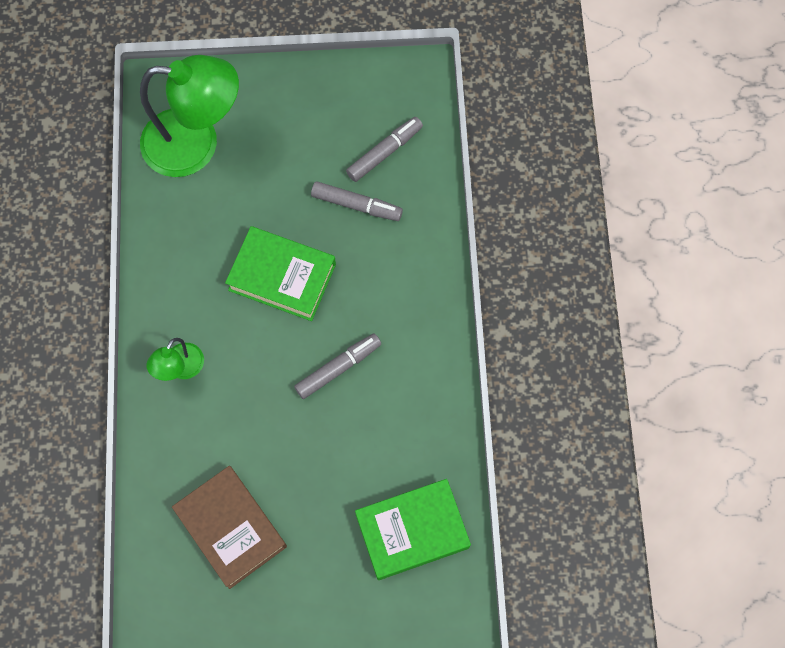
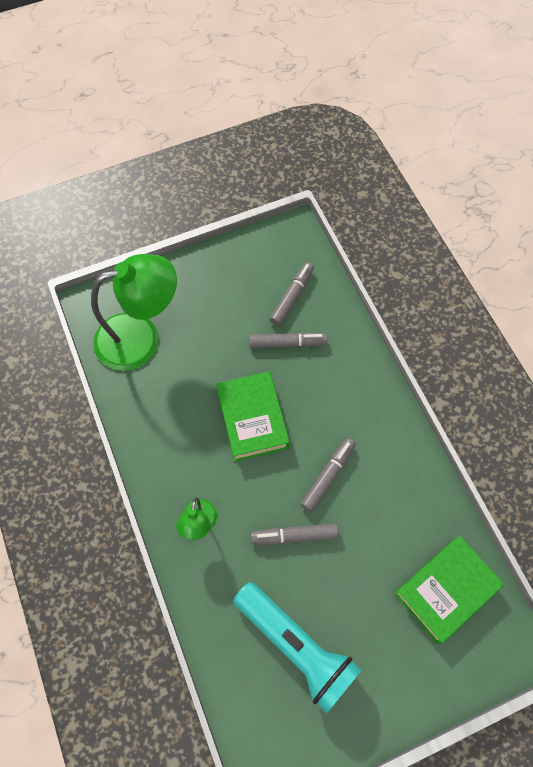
camera: 20 degrees left, 5 degrees down
brown book [172,466,287,589] -> turquoise flashlight [233,582,362,713]
green book [225,226,336,321] -> green book turned 75 degrees clockwise [216,371,290,462]
none -> grey marker [251,523,339,545]

